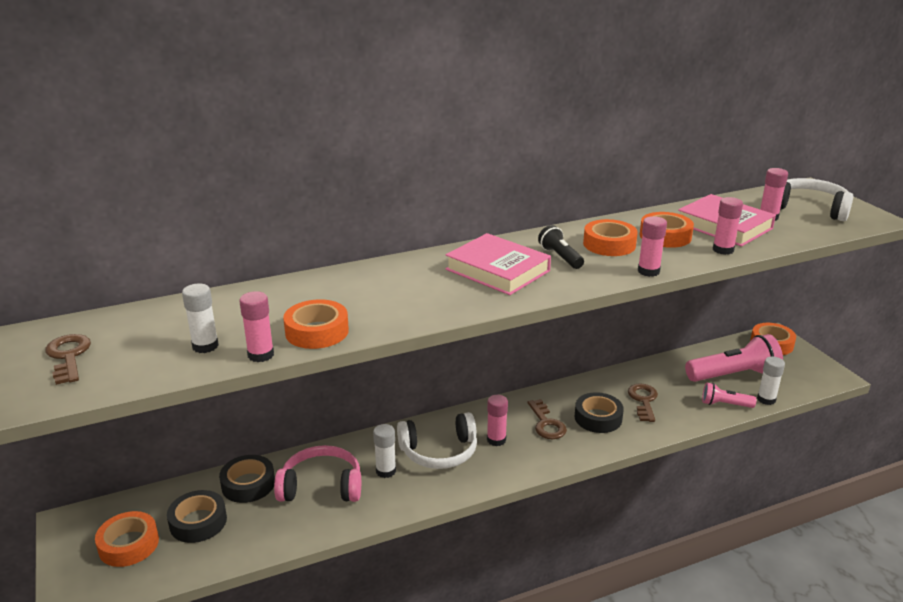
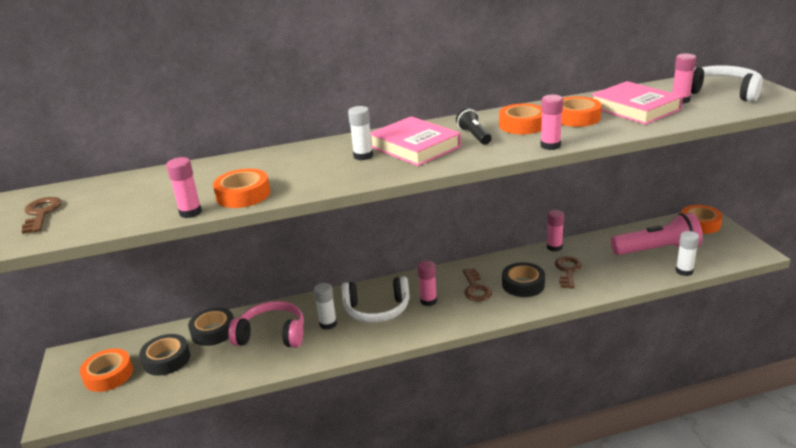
camera: 10 degrees right, 0 degrees up
white glue stick [182,283,219,353] -> white glue stick moved to [348,106,373,160]
pink flashlight [702,383,756,408] -> none
pink glue stick [713,197,743,255] -> pink glue stick moved to [547,210,564,252]

